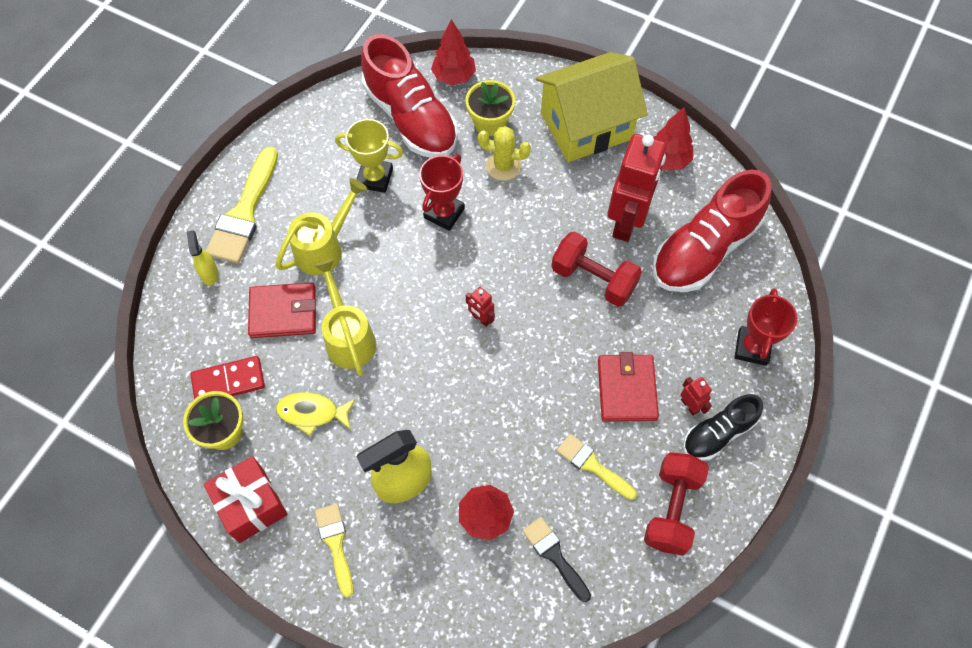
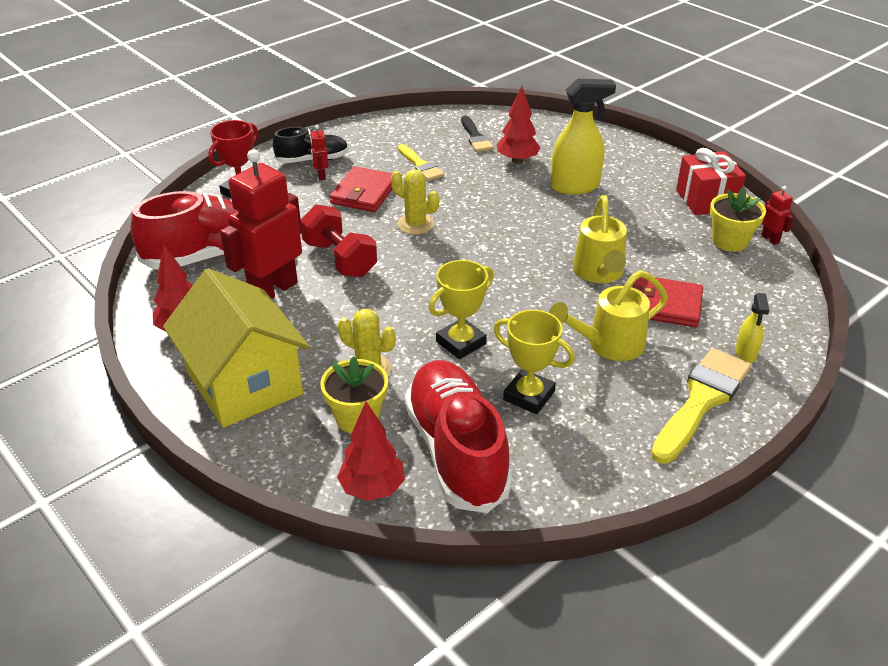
camera: 160 degrees left, 25 degrees down
red domino [190,356,265,399] -> none
yellow fish [276,392,356,436] -> none
yellow brush [315,504,353,598] -> none
red trophy [419,154,465,231] -> yellow trophy [429,260,494,359]
red robot [466,287,495,327] -> red robot moved to [761,186,793,245]
yellow house [536,52,648,162] -> yellow house turned 60 degrees clockwise [163,268,310,428]
red dumbbell [644,452,709,556] -> none
none -> yellow cactus [391,169,439,235]

